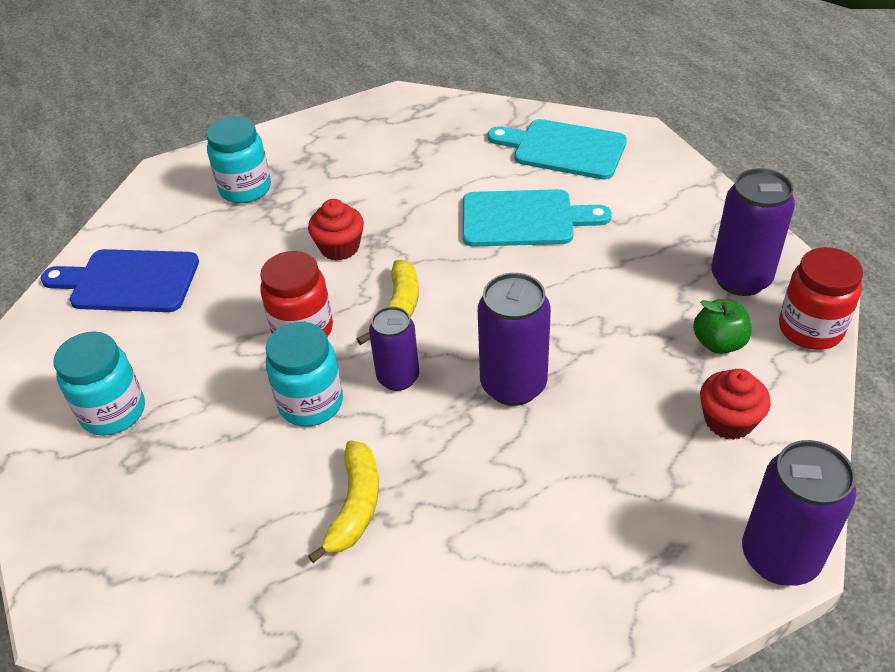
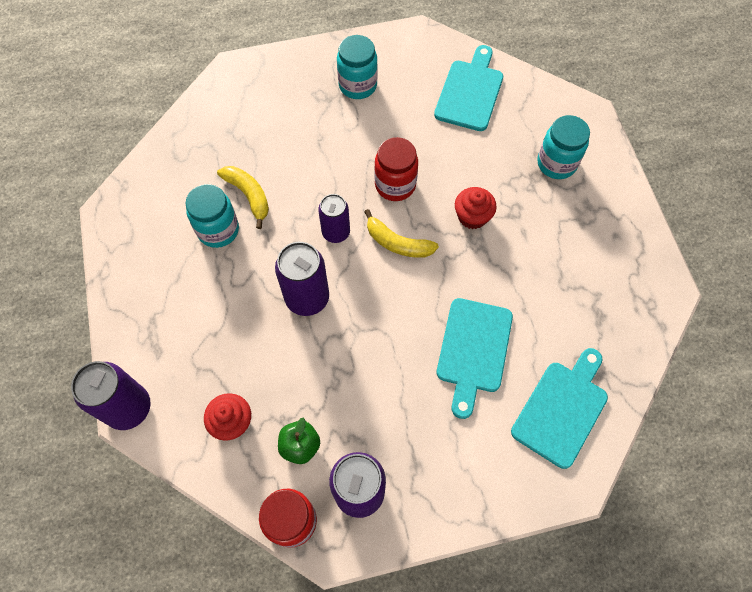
camera: 100 degrees right, 20 degrees up
blue cutting board [40,249,199,312] -> turquoise cutting board [434,45,503,131]
turquoise jar [266,322,343,427] -> turquoise jar moved to [185,184,239,248]
yellow banana [308,441,379,563] -> yellow banana turned 150 degrees counterclockwise [217,166,269,229]

